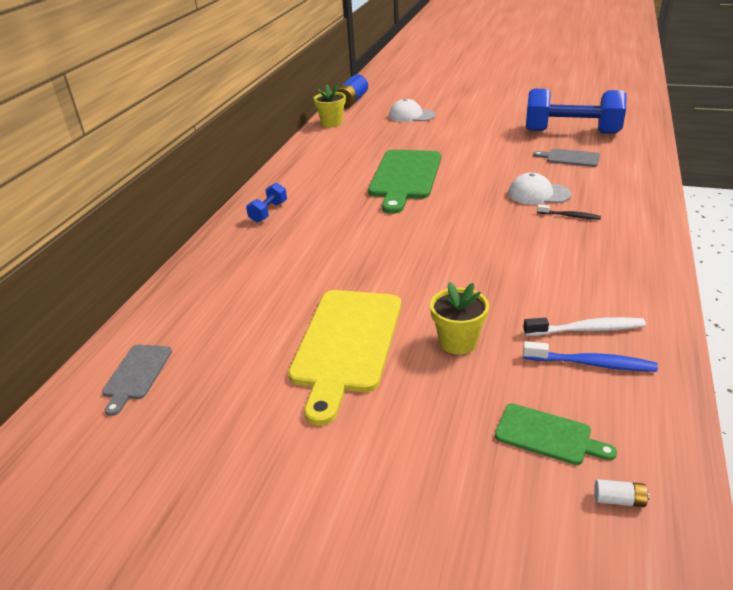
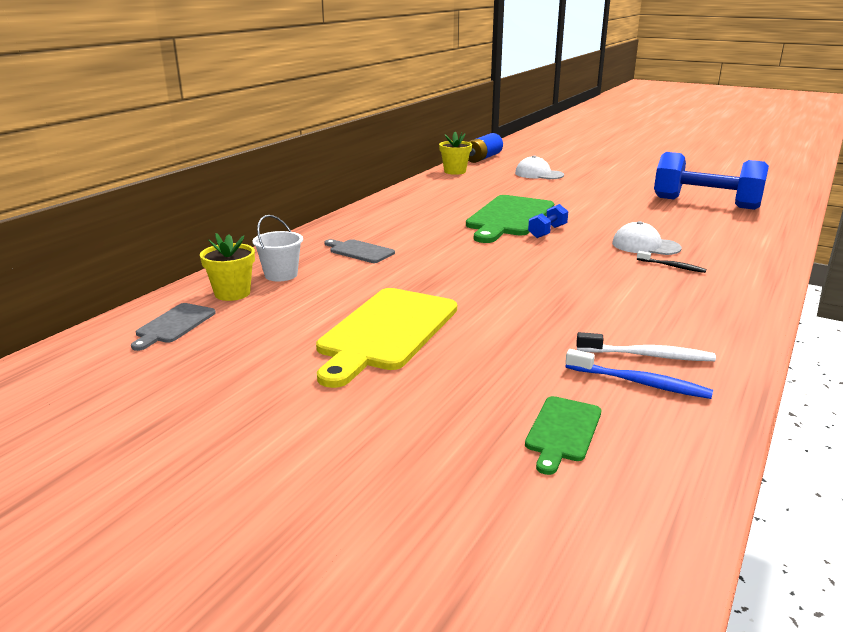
camera: 10 degrees right, 10 degrees down
blue dumbbell [246,183,287,223] -> blue dumbbell moved to [528,204,568,238]
yellow flower pot [430,282,489,355] -> yellow flower pot moved to [200,233,255,301]
green cutting board [495,404,617,465] -> green cutting board turned 75 degrees clockwise [525,396,601,475]
grey cutting board [534,149,600,167] -> grey cutting board moved to [324,239,395,263]
white battery [594,479,650,507] -> none
none -> white bucket [252,215,303,281]

